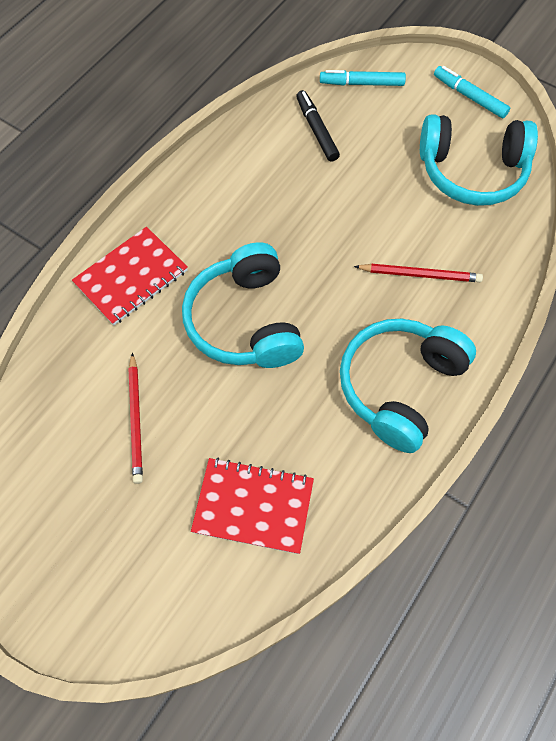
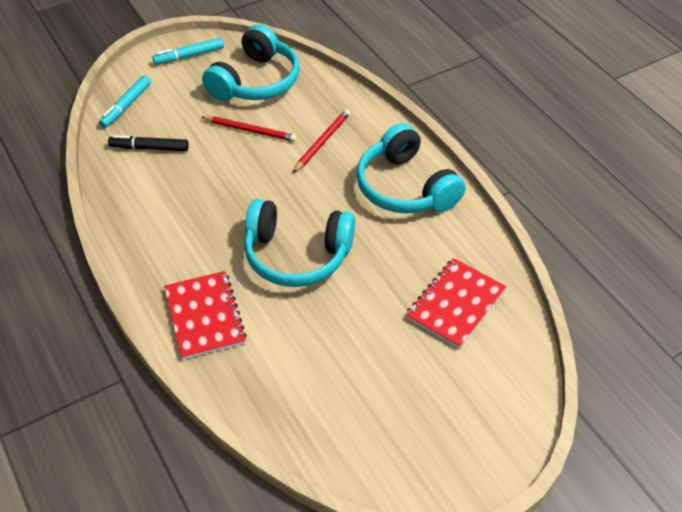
camera: 65 degrees left, 15 degrees down
red pencil [128,352,143,484] -> red pencil moved to [201,116,297,142]

